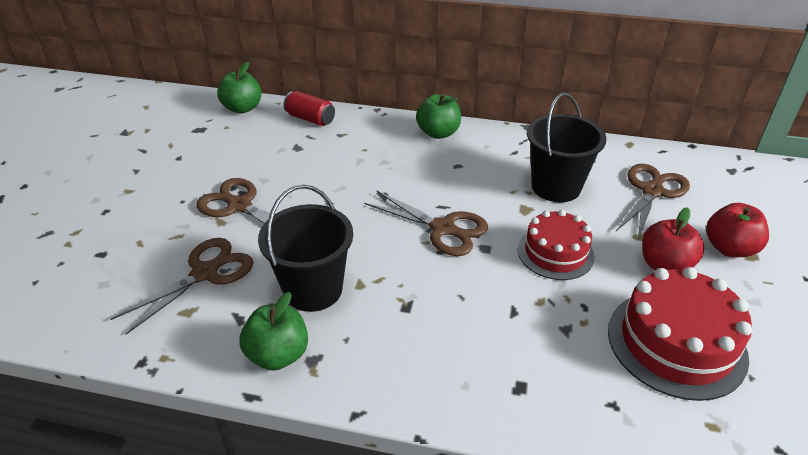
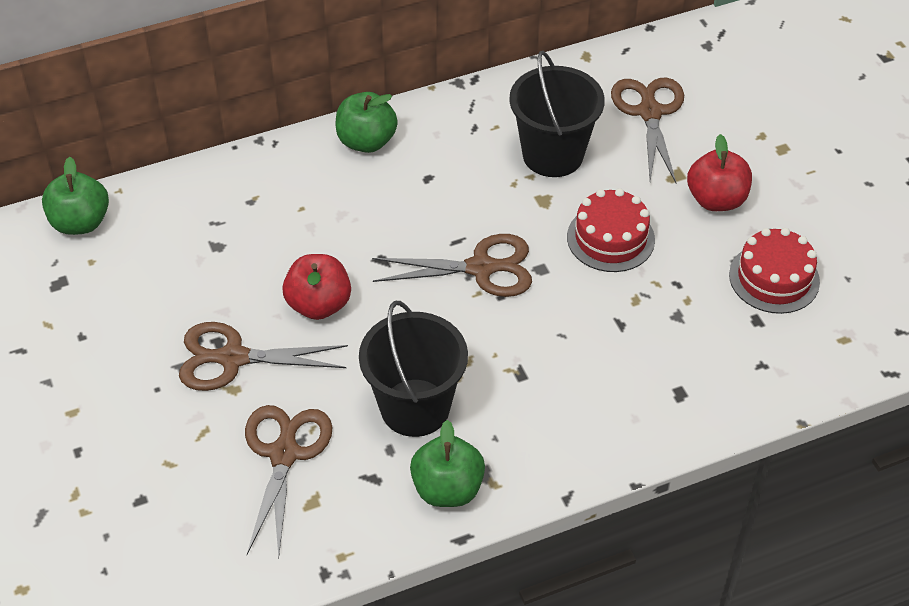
camera: 35 degrees left, 10 degrees up
red can [283,91,335,126] -> none
red cake [608,267,752,401] -> red cake [729,228,820,314], size x0.65
red apple [706,203,769,257] -> red apple moved to [282,254,351,320]

